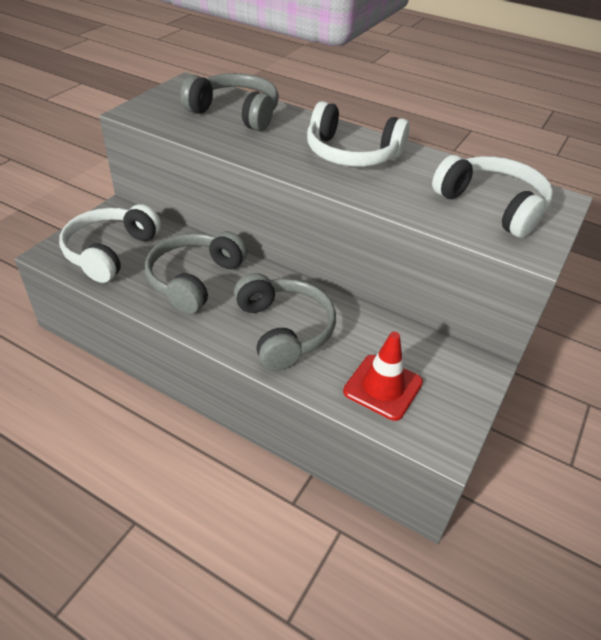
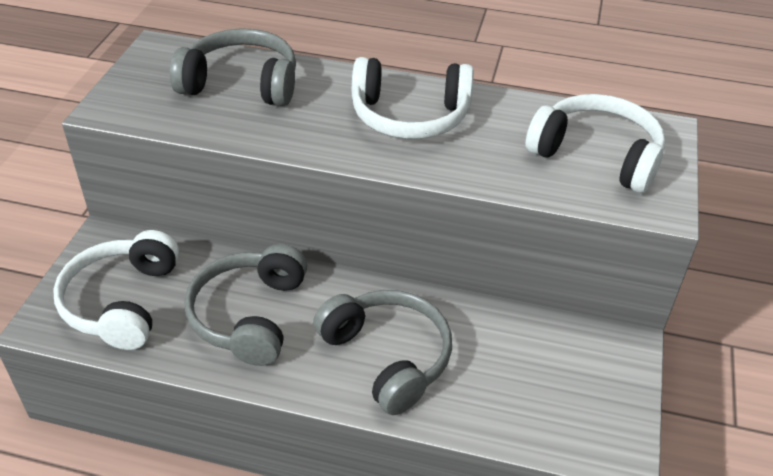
camera: 15 degrees left, 0 degrees up
red traffic cone [343,332,423,421] -> none

